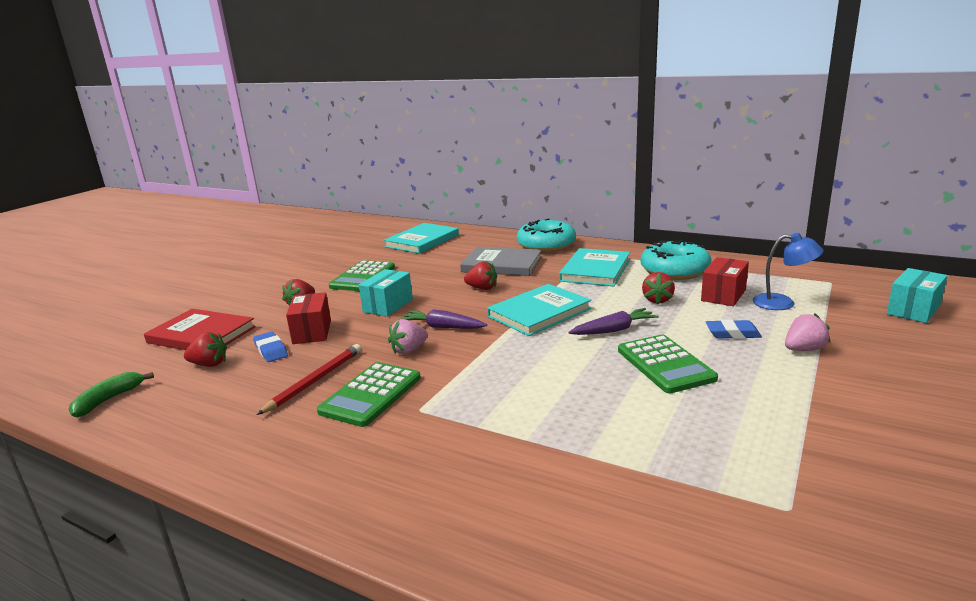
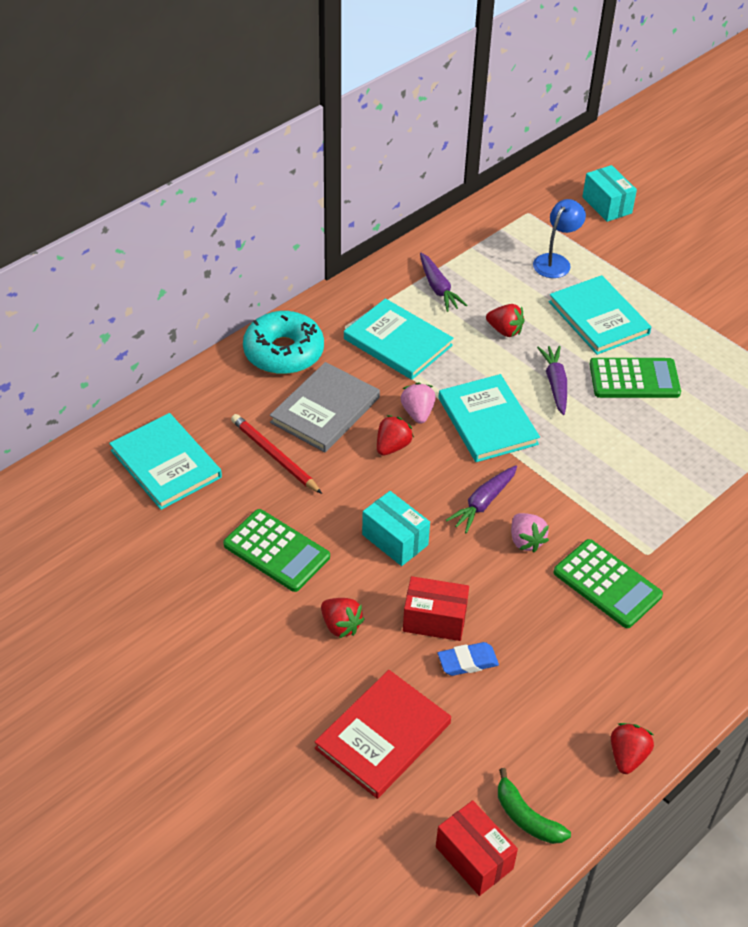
camera: 75 degrees left, 25 degrees up
red strawberry [184,332,227,367] -> red strawberry moved to [611,723,654,774]
red pencil [257,344,361,415] -> red pencil moved to [231,414,322,494]
turquoise donut [641,240,712,280] -> purple carrot [420,253,467,312]
red box [701,257,749,306] -> red box moved to [436,800,518,896]
blue eraser [706,319,762,339] -> turquoise book [549,275,652,355]
pink strawberry [785,313,831,351] -> pink strawberry moved to [401,382,436,424]

